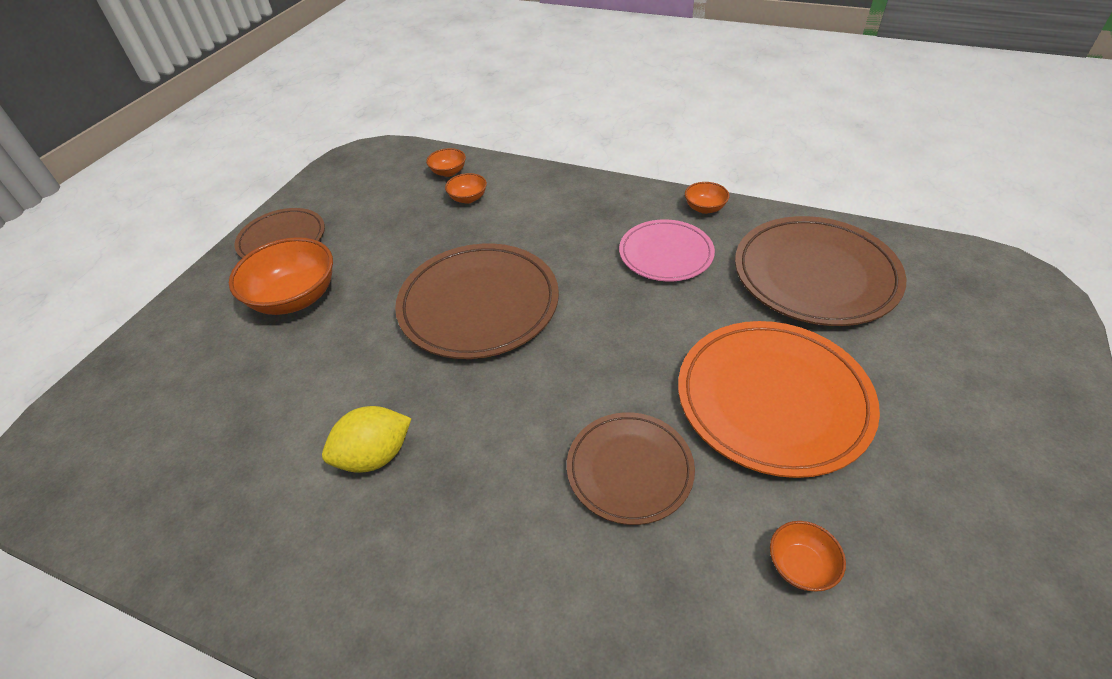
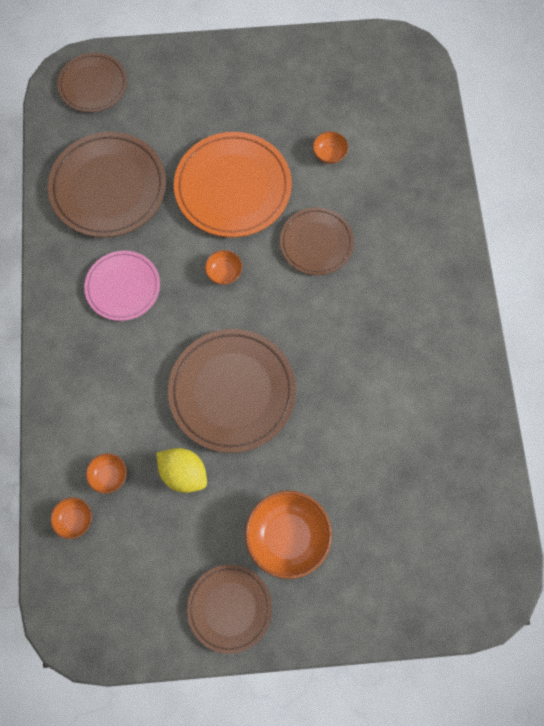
camera: 120 degrees left, 25 degrees up
yellow lemon [322,406,412,473] -> yellow lemon moved to [156,448,207,493]
orange bowl [685,182,729,214] -> orange bowl moved to [205,250,242,285]
none -> brown plate [57,53,127,112]

